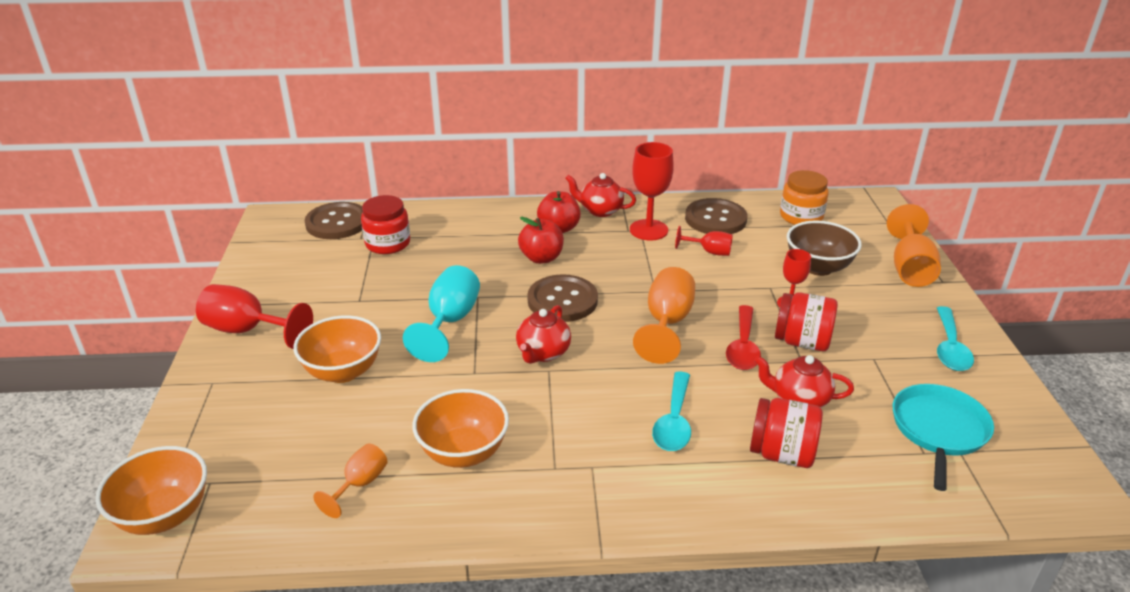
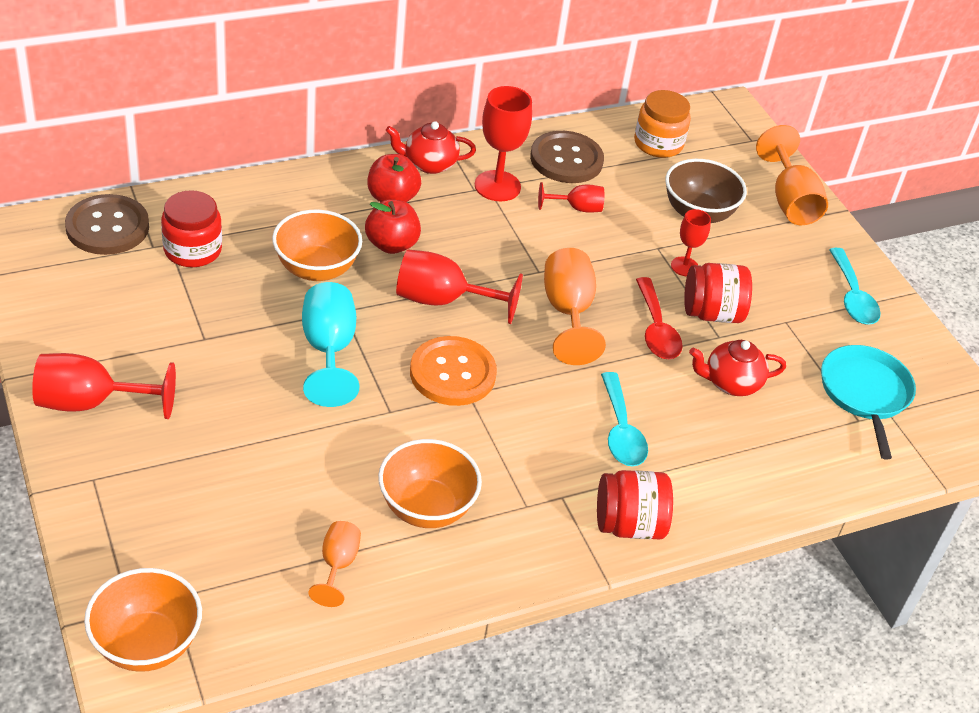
camera: 25 degrees left, 10 degrees up
orange bowl [293,315,381,383] -> orange bowl moved to [272,210,362,281]
red teapot [516,305,571,364] -> orange button [410,336,497,406]
brown button [527,274,598,322] -> red goblet [396,249,523,324]
red jar [750,398,823,468] -> red jar moved to [597,470,673,539]

